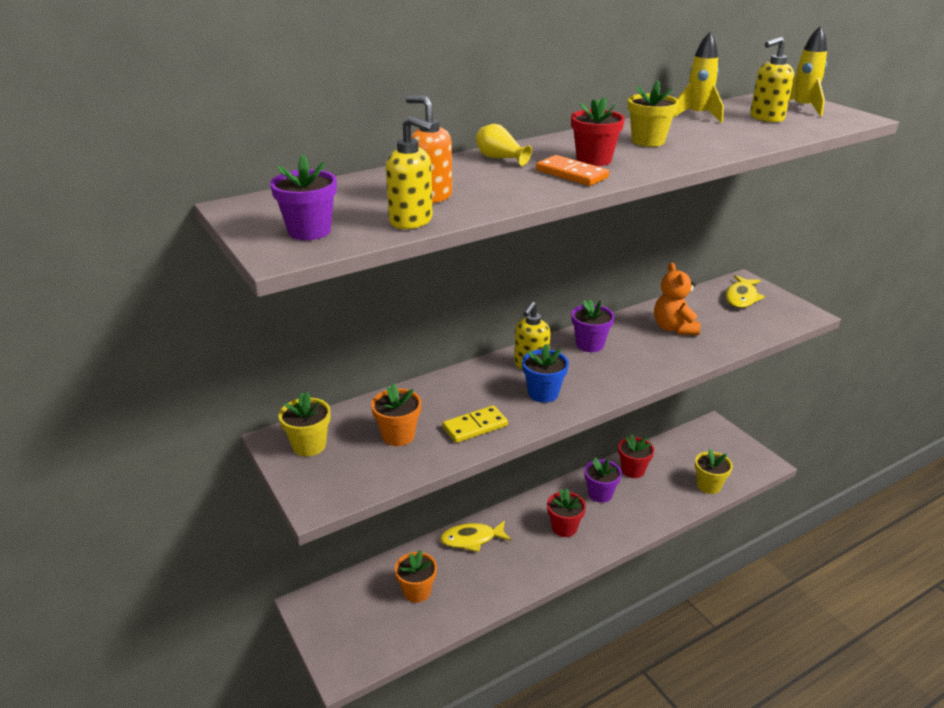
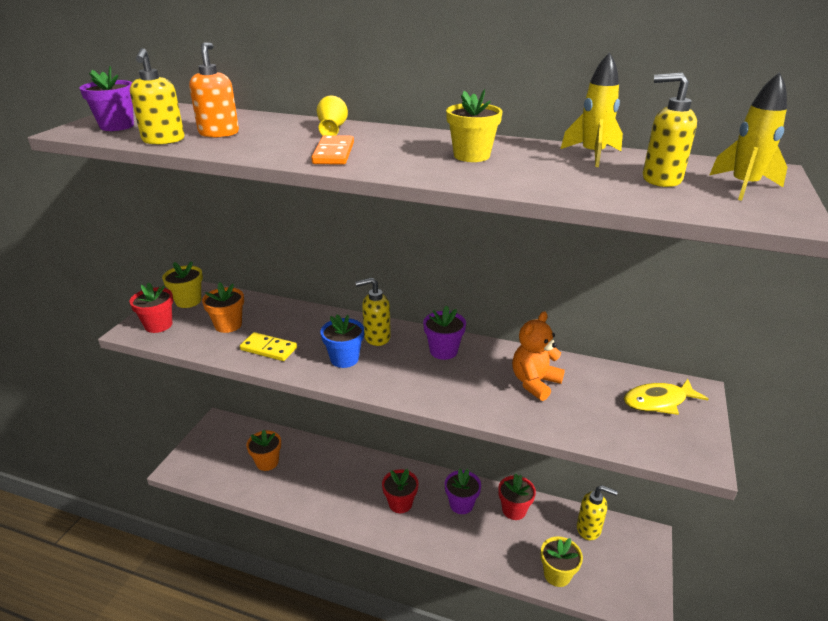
camera: 50 degrees right, 0 degrees up
yellow fish [440,520,511,552] -> none
red flower pot [571,97,625,166] -> red flower pot moved to [129,283,173,333]
none -> yellow soap dispenser [577,485,618,540]

